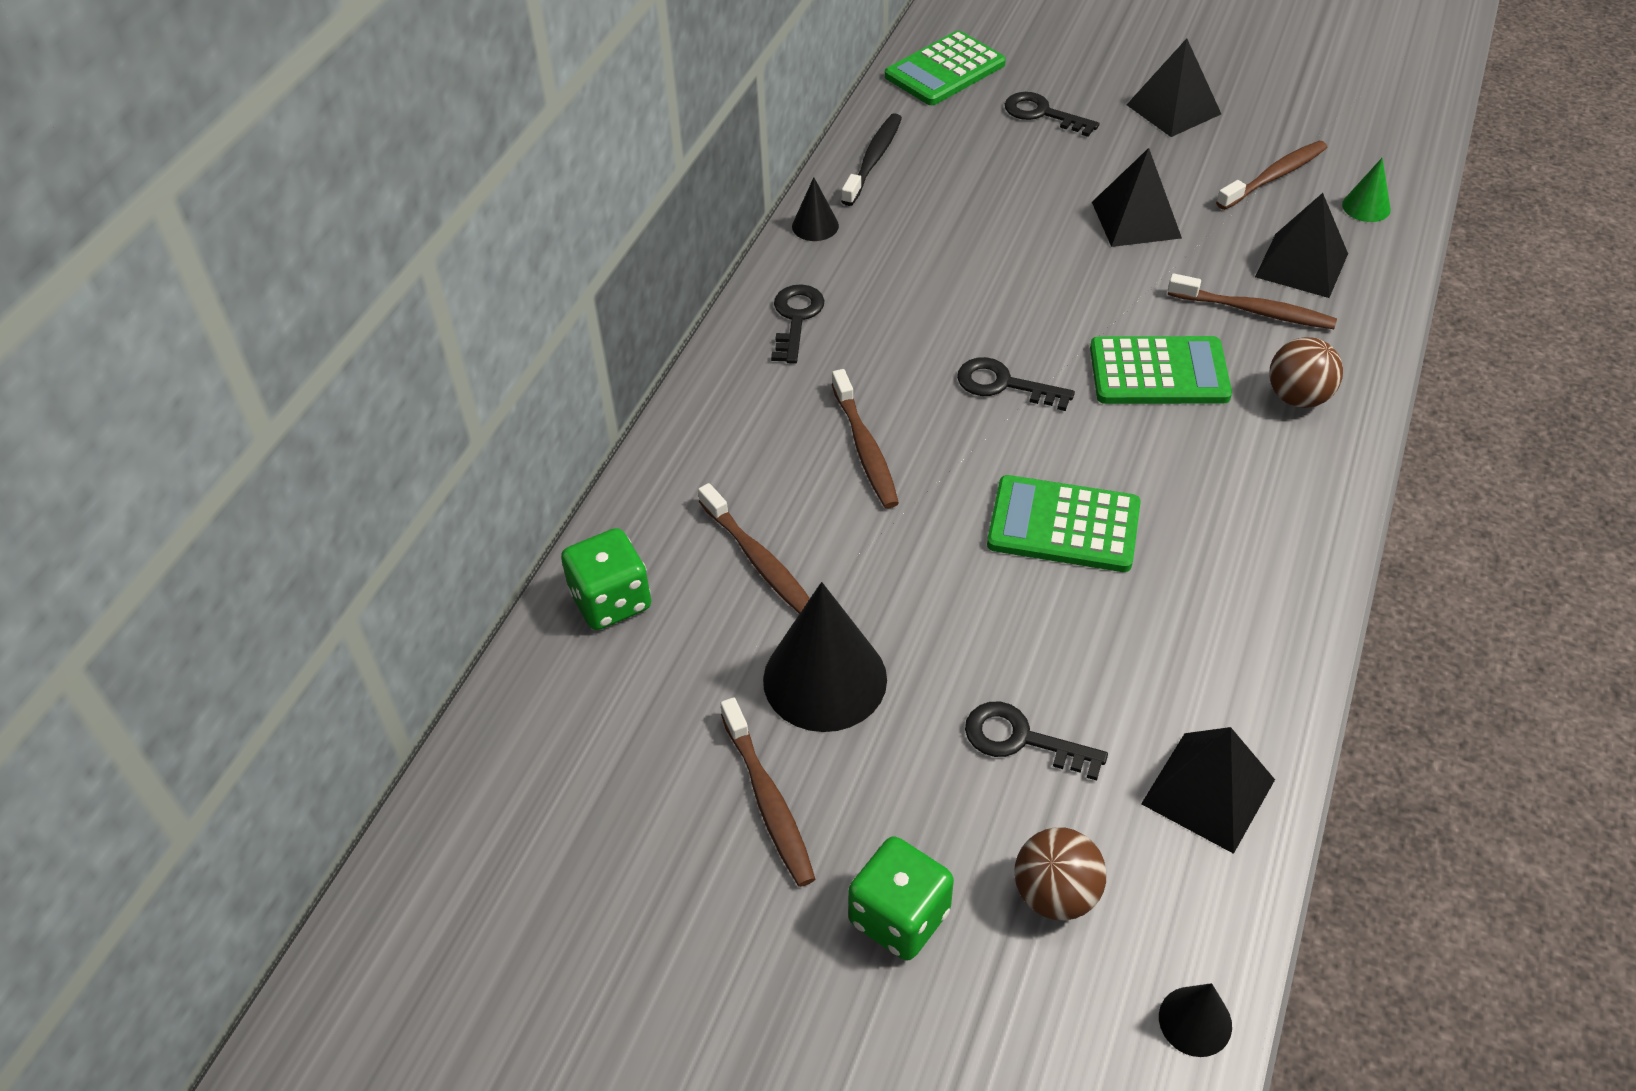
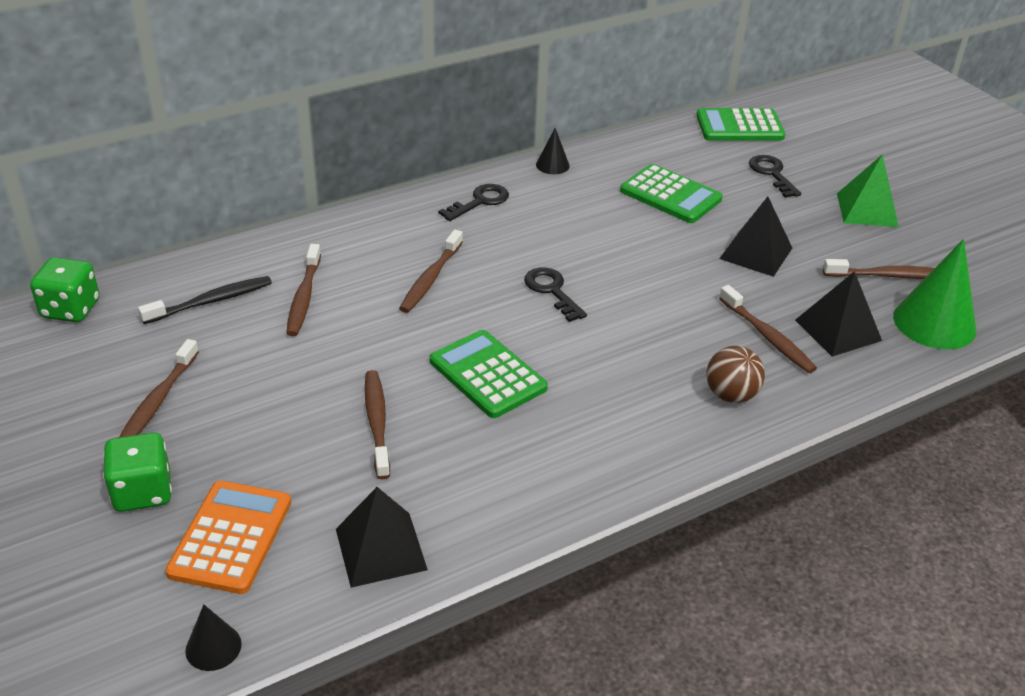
camera: 35 degrees right, 10 degrees down
green dice [561,528,651,630] -> green dice moved to [30,257,99,322]
black cone [763,582,887,732] -> none
black toothbrush [841,113,902,206] -> black toothbrush moved to [138,276,272,324]
black key [965,702,1108,781] -> none
brown ball [1014,827,1106,921] -> orange calculator [165,481,291,594]
green calculator [1090,336,1232,404] -> green calculator moved to [620,164,723,223]
black pyramid [1127,38,1221,137] -> green pyramid [837,154,899,227]
green cone [1342,158,1391,222] -> green cone [893,239,976,349], size x2.02
none -> brown toothbrush [365,370,390,479]

